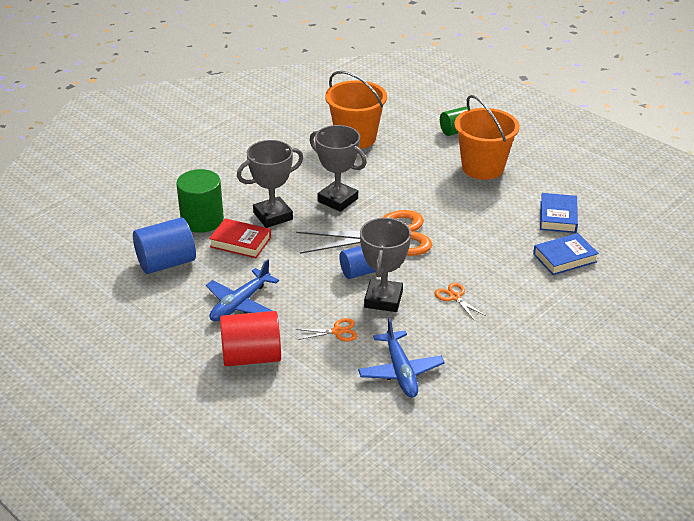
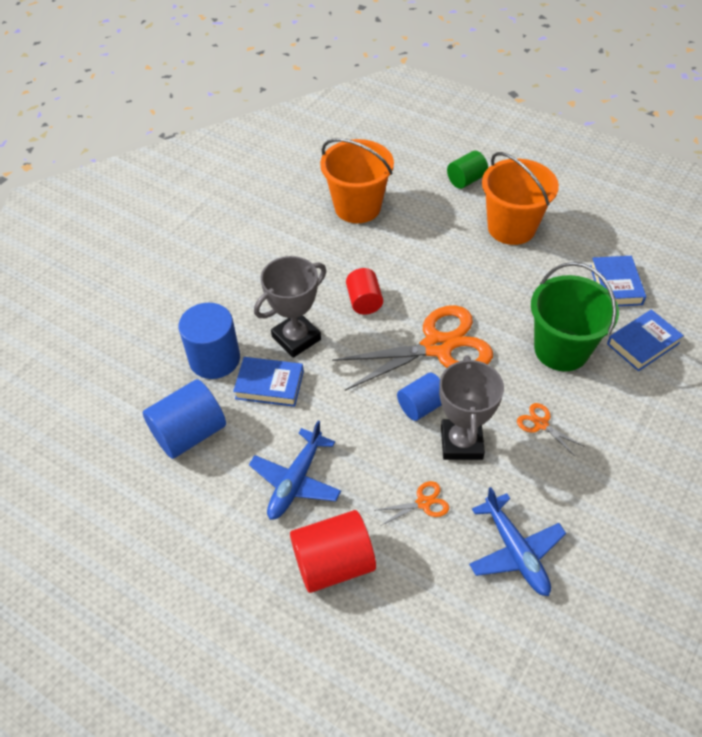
camera: 10 degrees left, 15 degrees up
green cylinder [176,169,224,233] -> blue cylinder [179,303,240,379]
red book [209,218,271,258] -> blue book [233,357,304,407]
grey trophy [309,125,367,212] -> red cylinder [346,268,383,315]
none -> green bucket [531,262,619,371]

